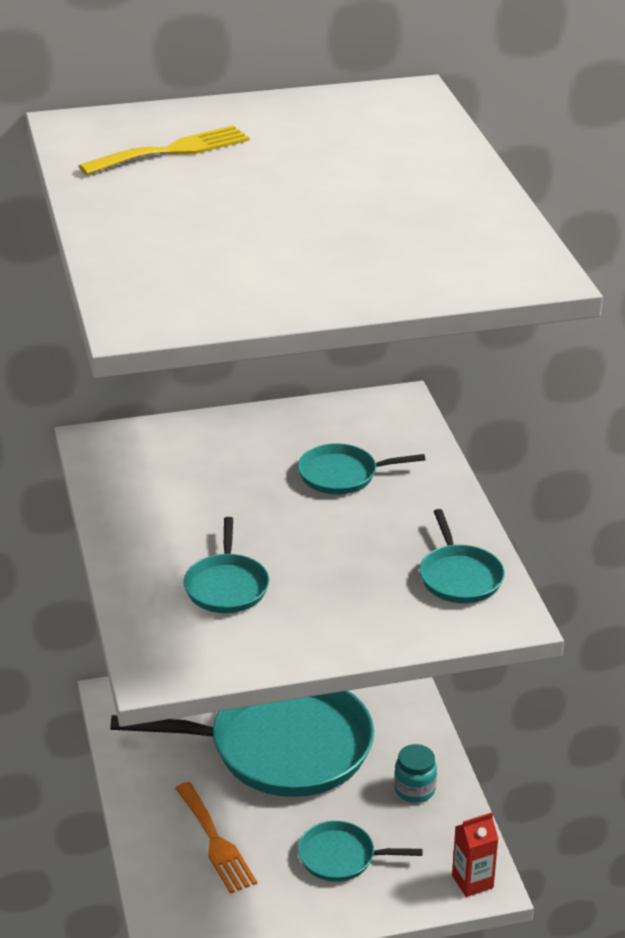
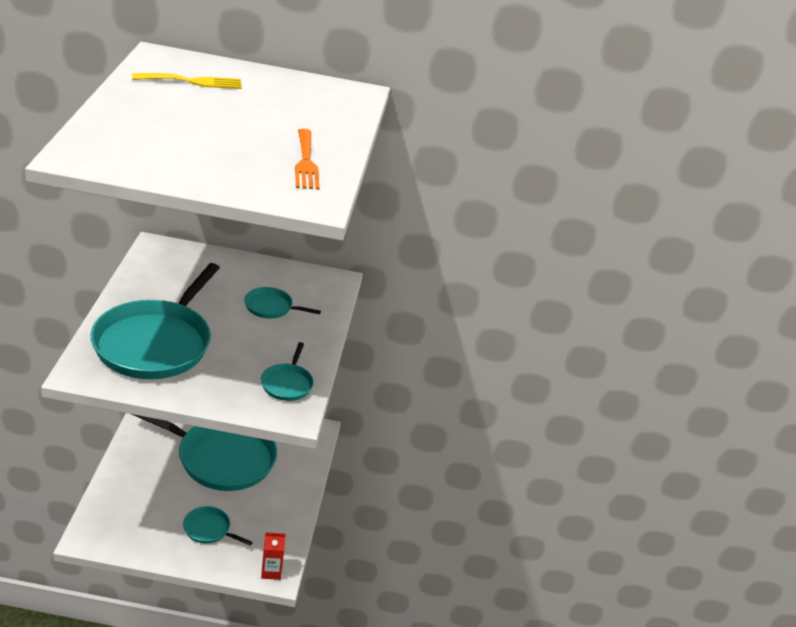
camera: 15 degrees right, 0 degrees up
orange fork [175,782,257,894] -> orange fork moved to [295,129,320,190]
turquoise pan [184,517,269,613] -> turquoise pan [90,263,220,379], size x2.25
turquoise jar [394,744,437,803] -> none

